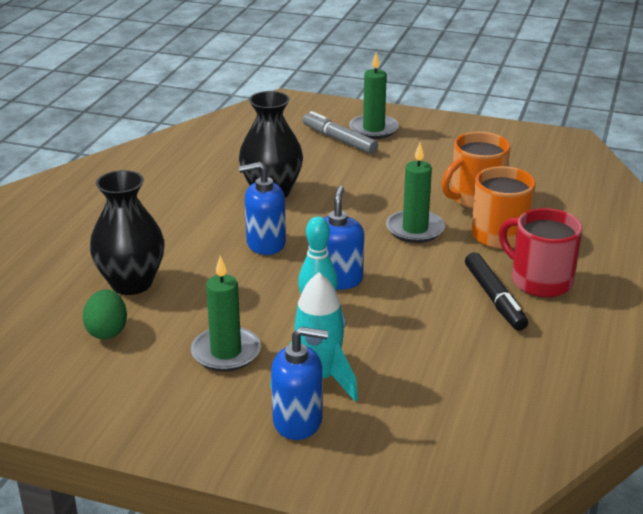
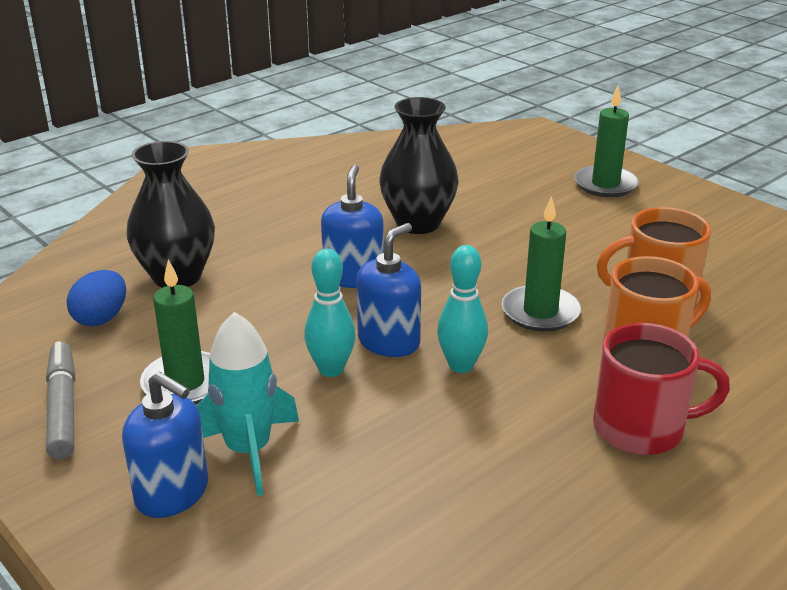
camera: 30 degrees right, 0 degrees up
green egg [83,289,127,339] -> blue egg [67,270,126,327]
blue soap dispenser [239,162,286,255] -> blue soap dispenser turned 75 degrees clockwise [321,165,384,288]
grey marker [303,111,378,154] -> grey marker moved to [46,341,75,459]
black marker [465,252,528,331] -> none
red mug [499,208,583,297] -> red mug turned 105 degrees clockwise [593,323,730,455]
none -> turquoise bowling pin [437,245,488,373]

